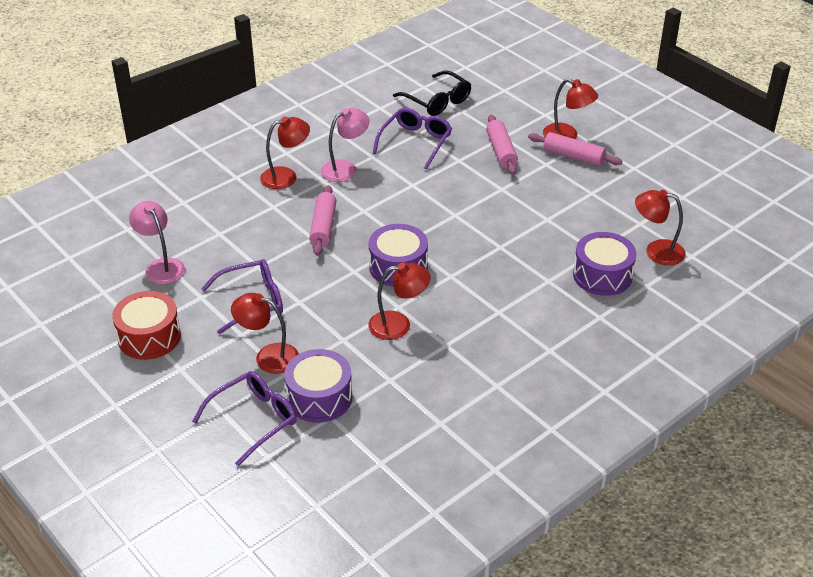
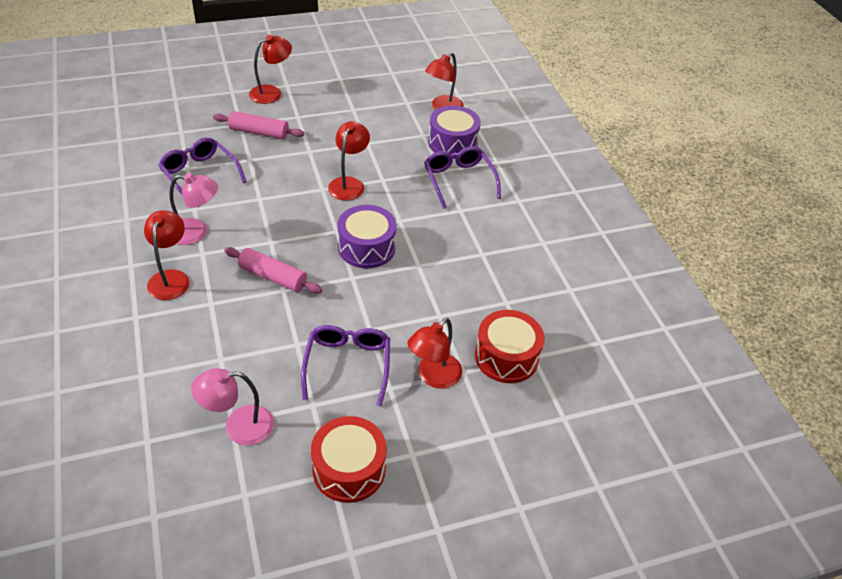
camera: 70 degrees left, 5 degrees up
purple glasses [192,371,297,466] -> purple glasses moved to [424,146,501,209]
purple drum [284,349,352,423] -> red drum [475,310,545,383]
pink lamp [321,108,370,182] -> pink lamp turned 105 degrees clockwise [170,173,218,245]
red lamp [368,262,431,340] -> red lamp moved to [328,121,370,201]
black glasses [393,70,471,116] -> none
pink rolling pin [528,132,622,166] -> none

